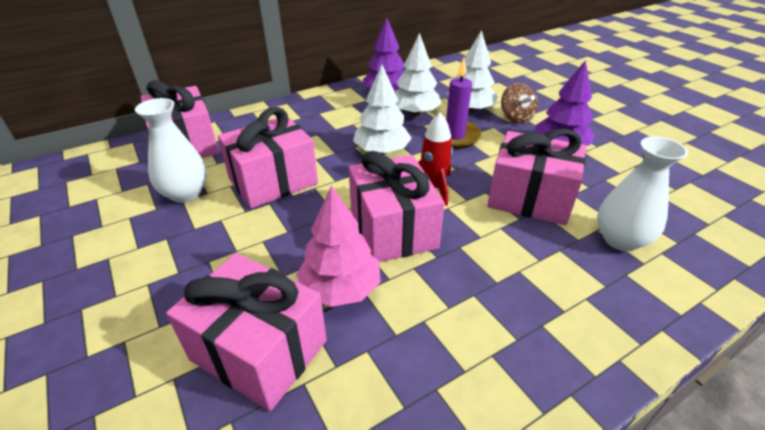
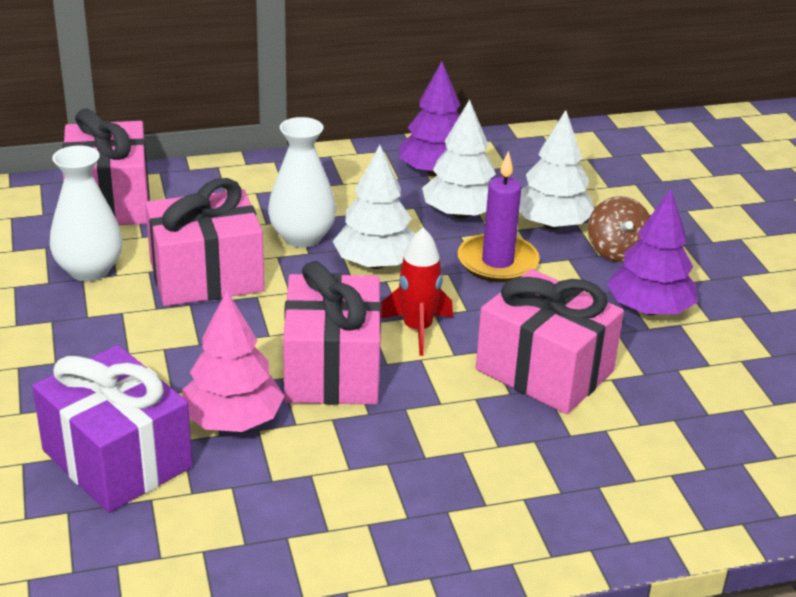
camera: 15 degrees right, 5 degrees down
pink gift [166,253,327,411] -> purple gift [32,345,193,513]
white vase [597,136,688,251] -> white vase moved to [268,117,336,248]

